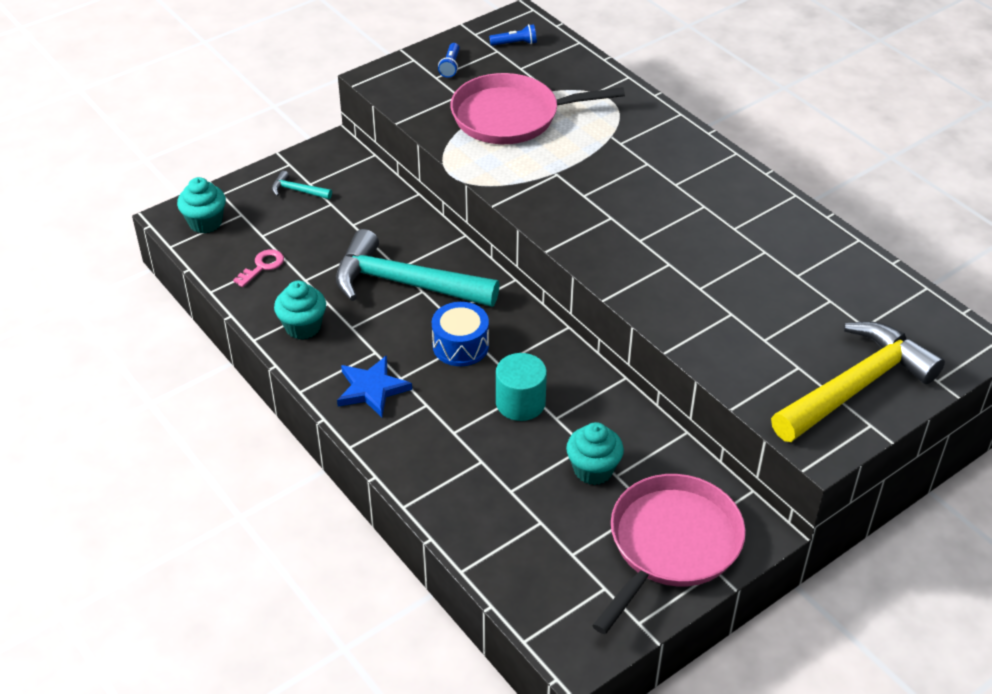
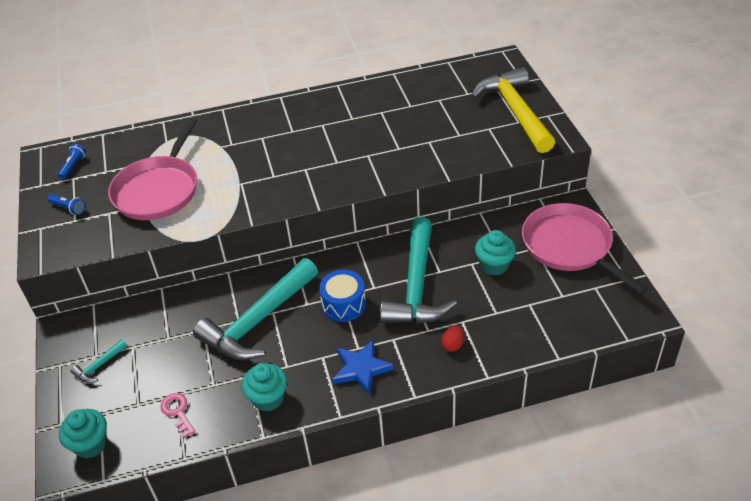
camera: 65 degrees left, 0 degrees up
turquoise cylinder [496,353,547,421] -> turquoise hammer [380,217,457,323]
none -> red egg [441,326,464,352]

